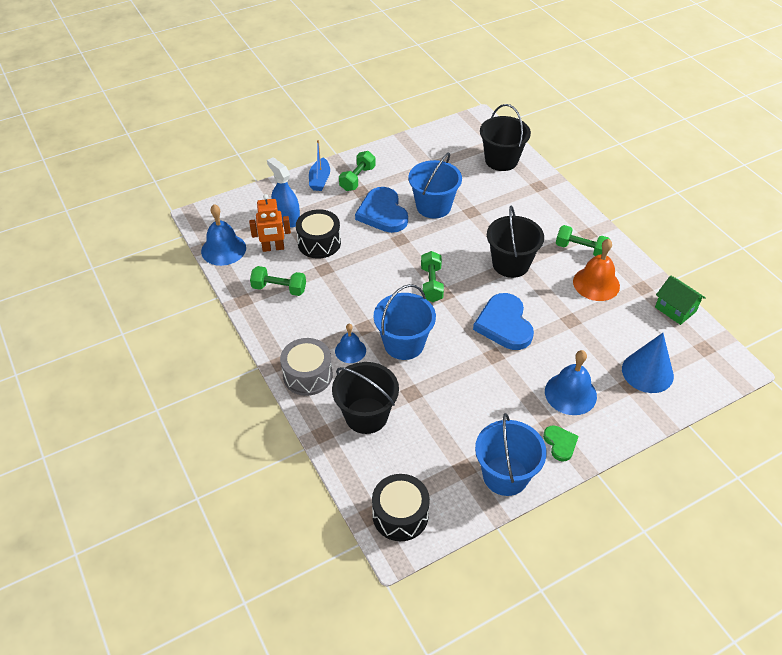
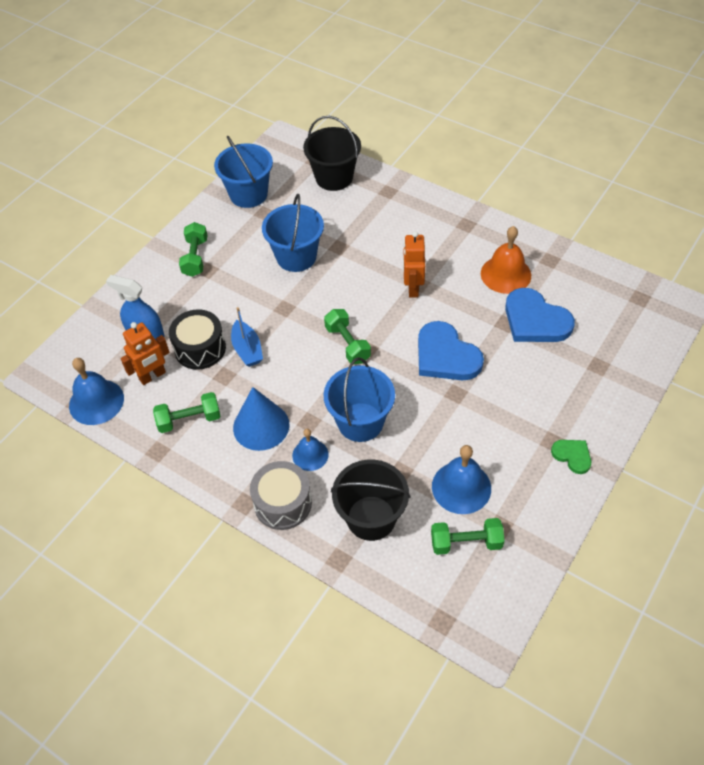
camera: 25 degrees left, 5 degrees up
blue boat [309,140,330,191] -> blue boat moved to [231,307,263,367]
blue heart [355,187,408,233] -> blue heart moved to [505,288,575,342]
black drum [372,474,430,541] -> none
blue bucket [475,413,547,496] -> blue bucket moved to [214,136,273,208]
black bucket [487,206,544,278] -> orange robot [403,231,425,297]
blue bell [545,350,597,415] -> blue bell moved to [432,445,491,514]
green dumbbell [556,225,610,256] -> green dumbbell moved to [431,518,505,555]
blue cone [622,333,674,393] -> blue cone moved to [233,387,289,451]
green house [655,276,706,325] -> none

